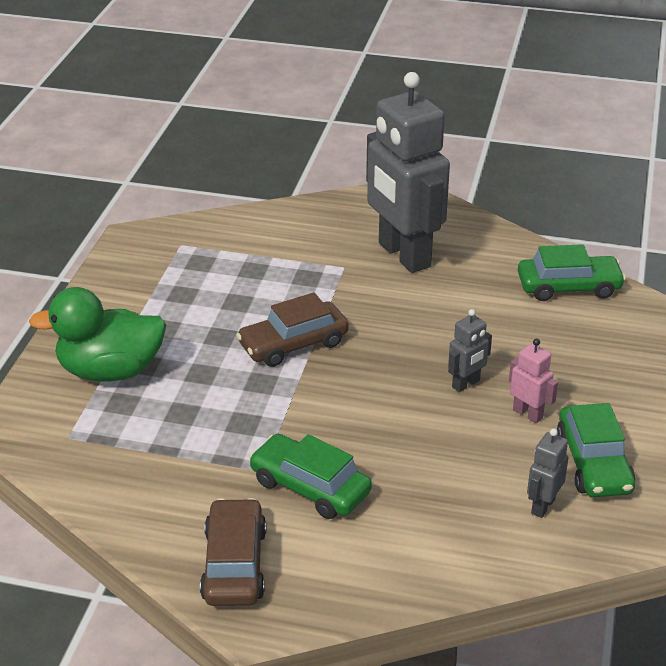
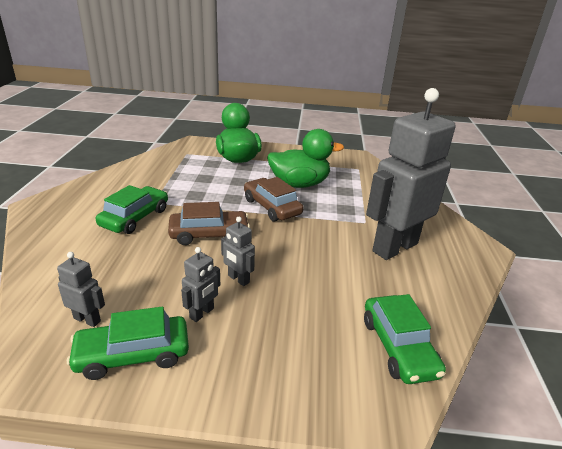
camera: 80 degrees right, 5 degrees down
brown car [200,498,266,606] -> brown car moved to [168,202,250,245]
pink robot [509,338,558,423] -> grey robot [181,247,220,322]
none -> green duck [267,129,344,188]

